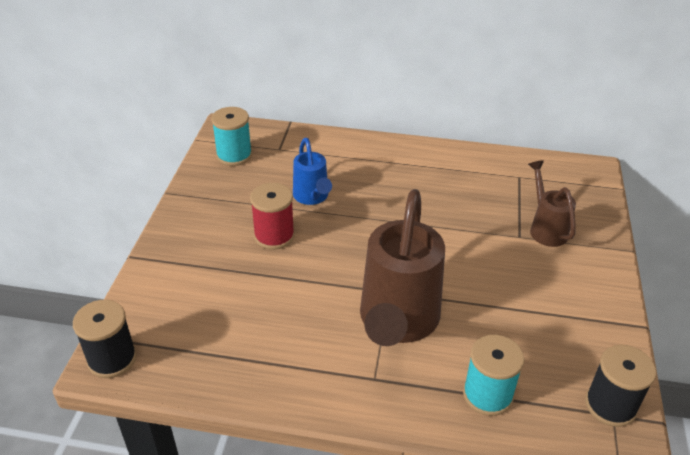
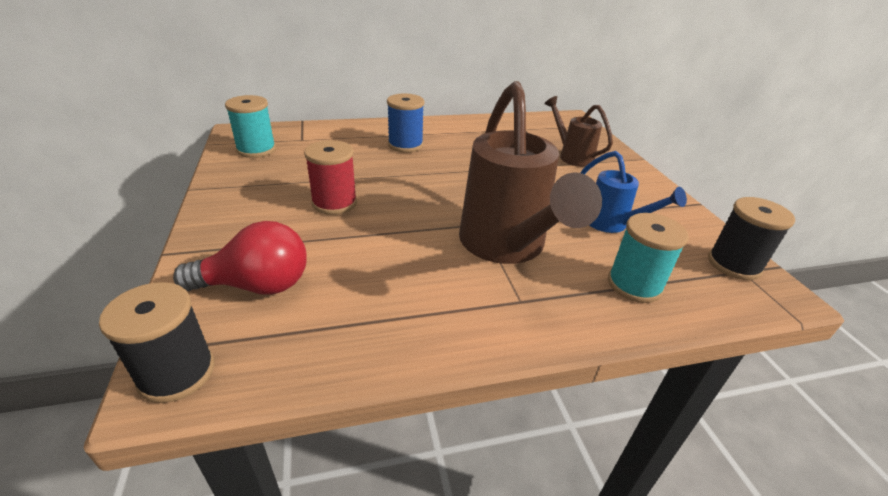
camera: 25 degrees left, 5 degrees down
blue watering can [293,138,332,205] -> blue watering can moved to [580,151,687,233]
none -> red light bulb [173,221,307,294]
none -> blue spool [387,93,425,153]

